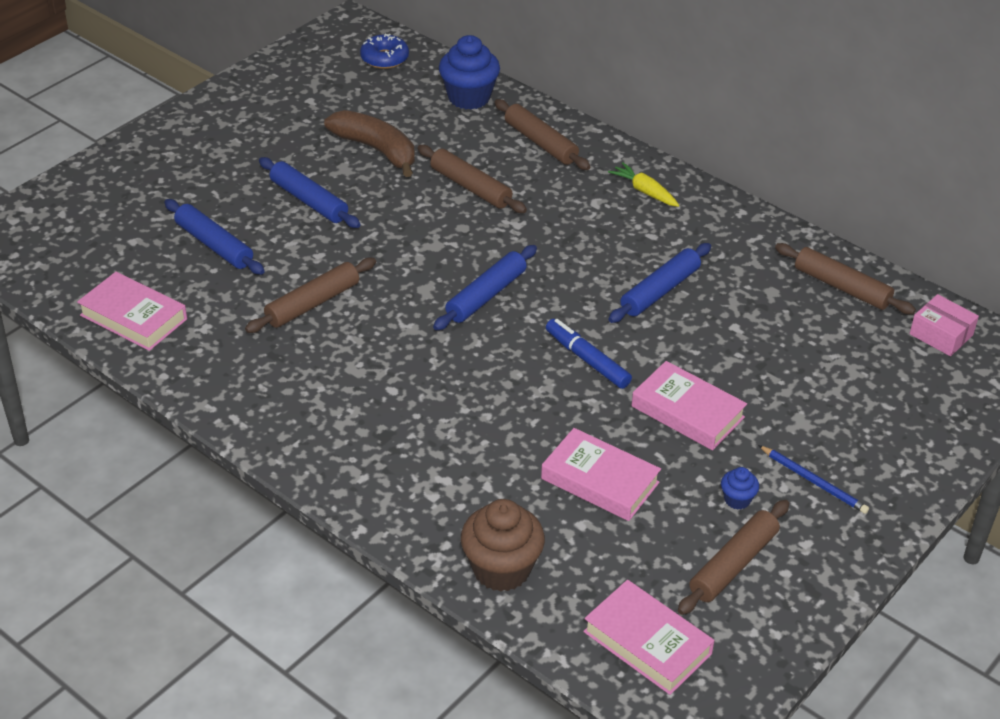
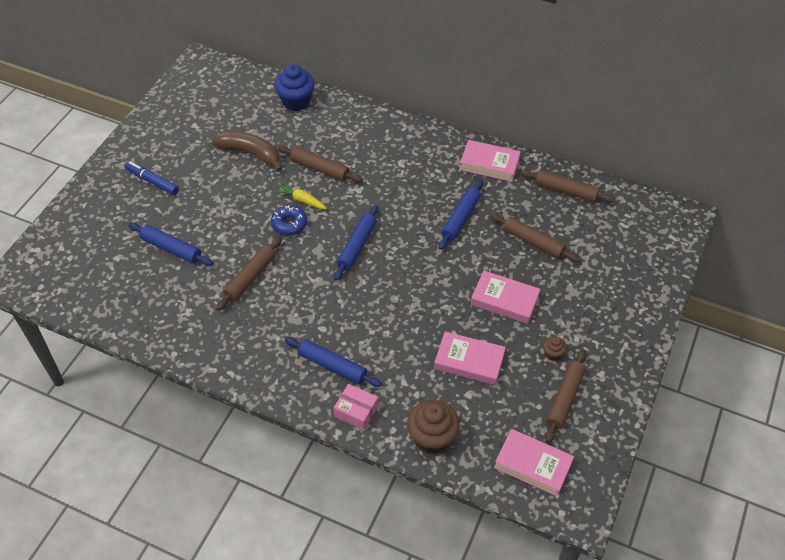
camera: 15 degrees left, 10 degrees up
pink book [77,272,187,351] -> pink book moved to [459,140,521,182]
blue rolling pin [259,157,361,228] -> blue rolling pin moved to [284,337,382,387]
blue donut [360,34,409,69] -> blue donut moved to [271,205,307,236]
brown rolling pin [494,99,590,170] -> brown rolling pin moved to [490,213,580,262]
blue marker [546,319,632,389] -> blue marker moved to [125,161,179,195]
yellow carrot [608,162,679,207] -> yellow carrot moved to [275,182,327,209]
blue cupcake [721,467,759,510] -> brown cupcake [543,336,567,361]
blue pencil [758,445,869,514] -> none
pink box [910,294,979,356] -> pink box moved to [334,384,378,430]

